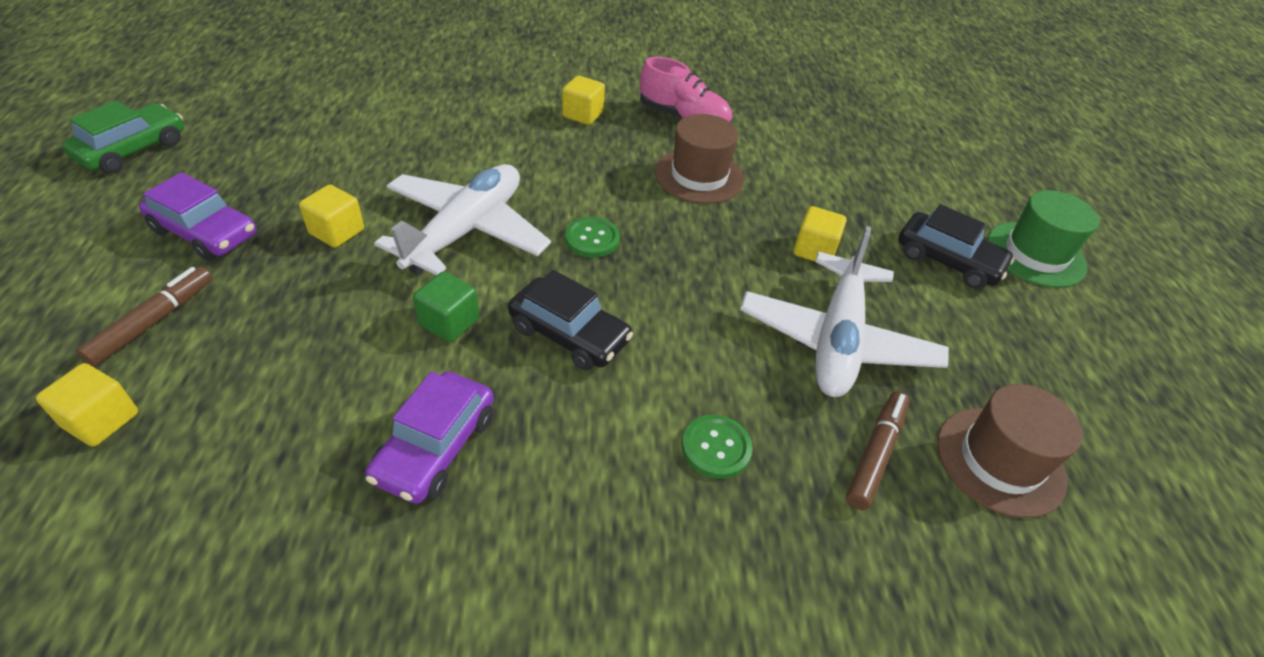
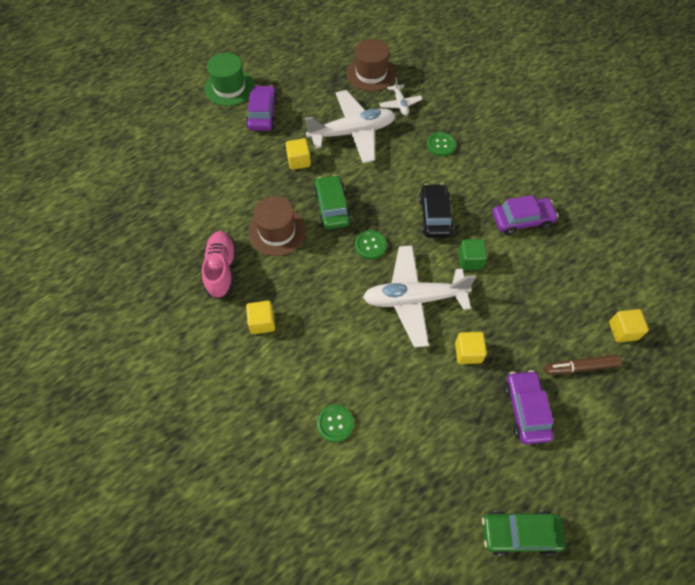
camera: 120 degrees left, 15 degrees up
brown marker [846,391,910,510] -> white plane [379,77,423,116]
black car [898,204,1015,289] -> purple car [246,85,278,131]
none -> green car [313,175,351,229]
none -> green button [317,404,354,442]

